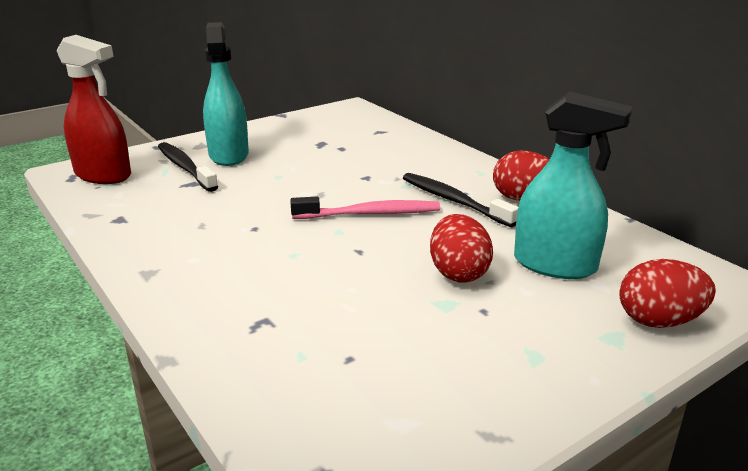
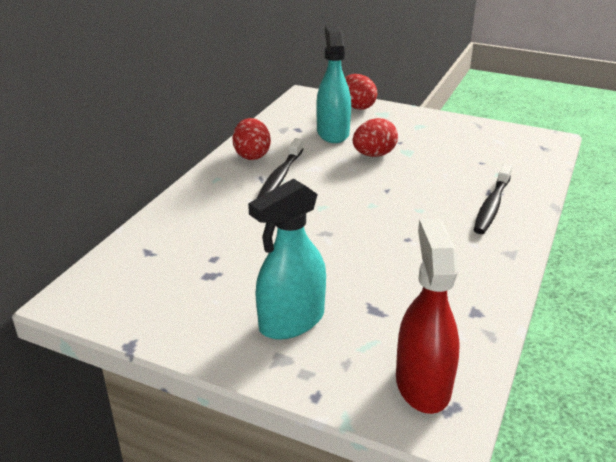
camera: 120 degrees left, 5 degrees up
black toothbrush [158,142,218,192] -> black toothbrush moved to [474,164,512,234]
pink toothbrush [290,197,440,219] -> none

